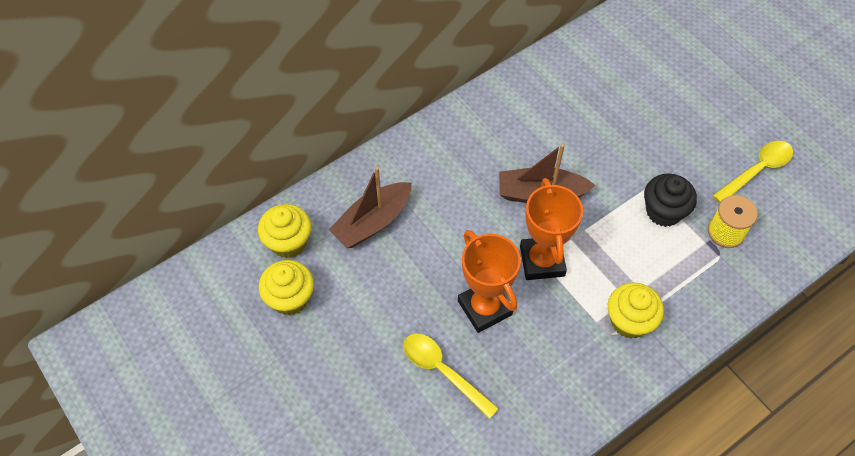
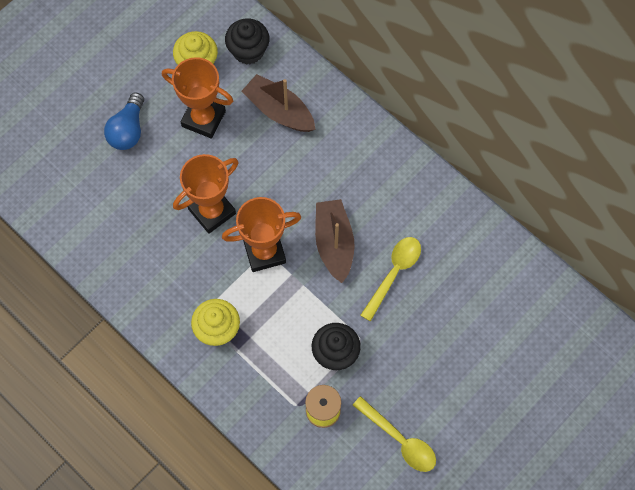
camera: 80 degrees right, 10 degrees up
yellow cupcake [258,204,311,258] -> black cupcake [225,18,269,65]
yellow spoon [403,333,499,419] -> yellow spoon moved to [360,237,421,321]
none -> blue light bulb [104,92,144,150]
none -> orange trophy [162,57,233,139]

